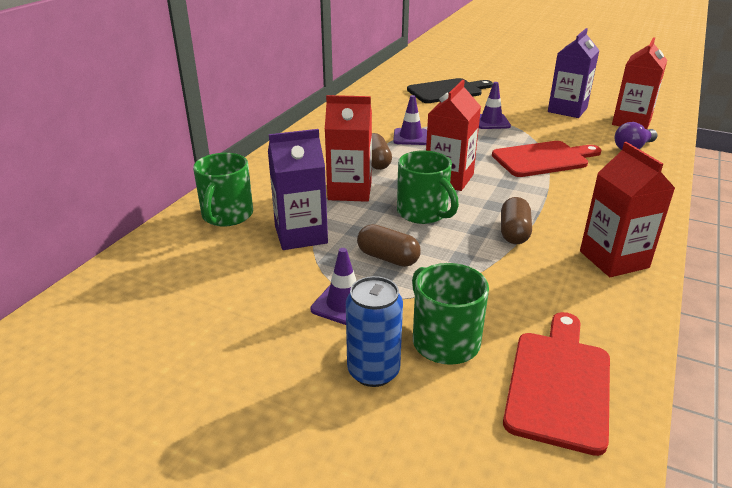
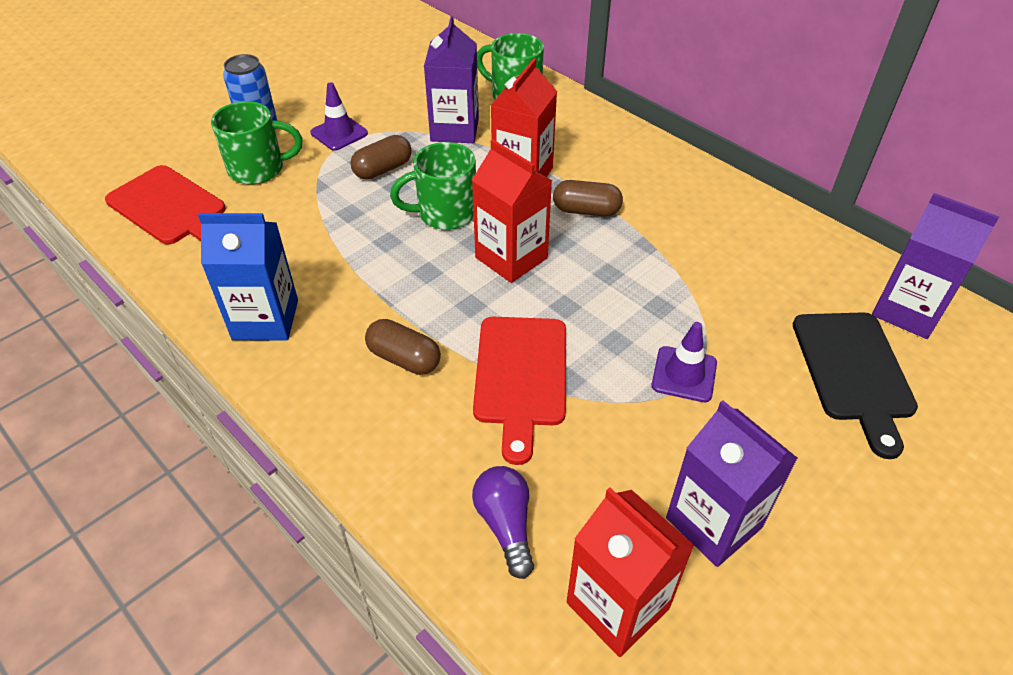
camera: 110 degrees right, 15 degrees up
purple traffic cone [393,95,427,145] -> none
brown capsule [501,197,532,244] -> brown capsule moved to [365,319,441,375]
red carton [580,142,675,277] -> blue carton [198,213,298,341]
none -> purple carton [872,193,999,339]

